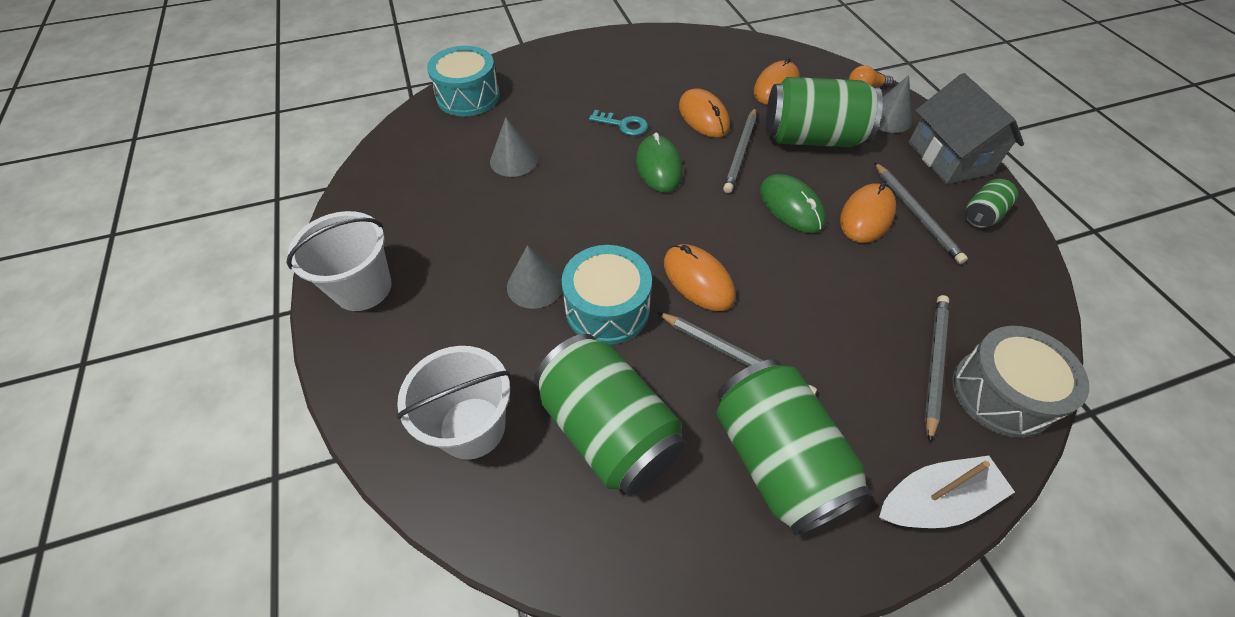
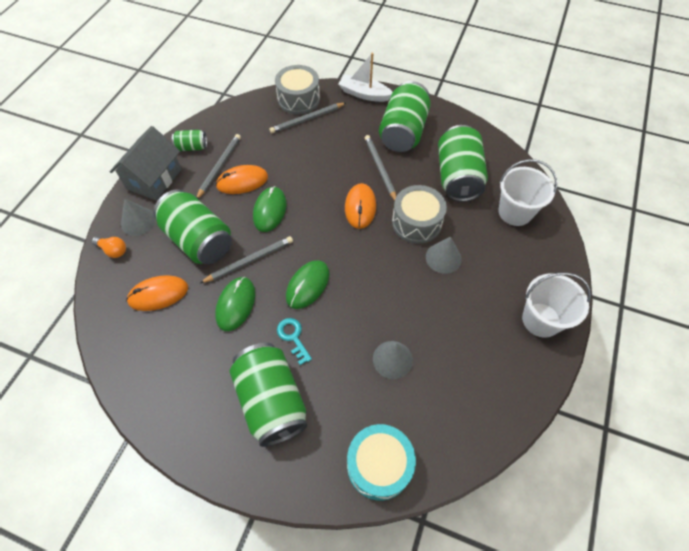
camera: 140 degrees left, 5 degrees up
turquoise drum [562,245,652,345] -> grey drum [392,185,447,244]
orange mouse [679,88,730,138] -> green mouse [215,277,255,331]
none -> green can [230,343,307,447]

